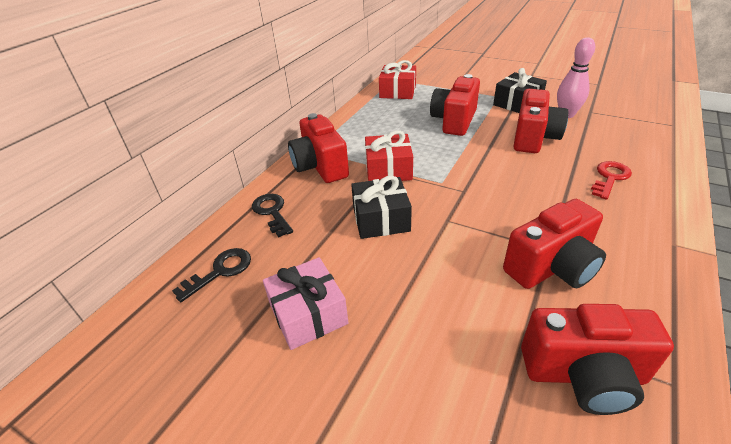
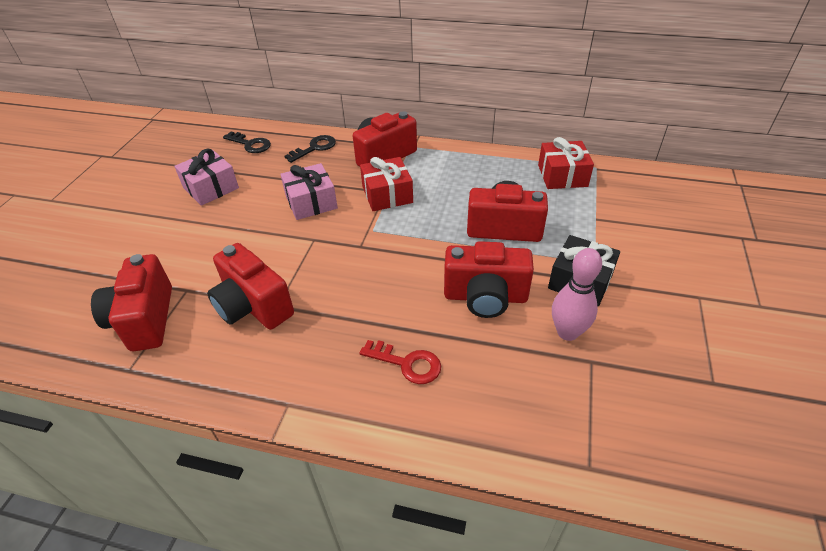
camera: 75 degrees right, 5 degrees up
black gift [351,176,412,239] -> pink gift [280,163,338,220]

